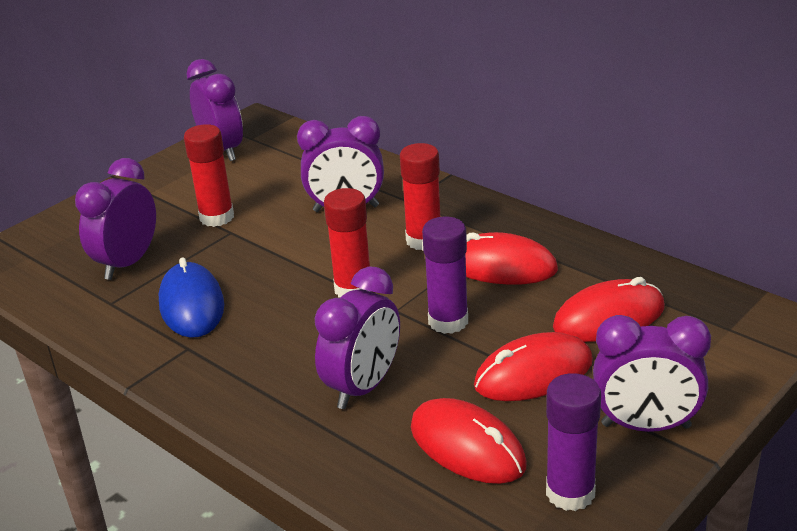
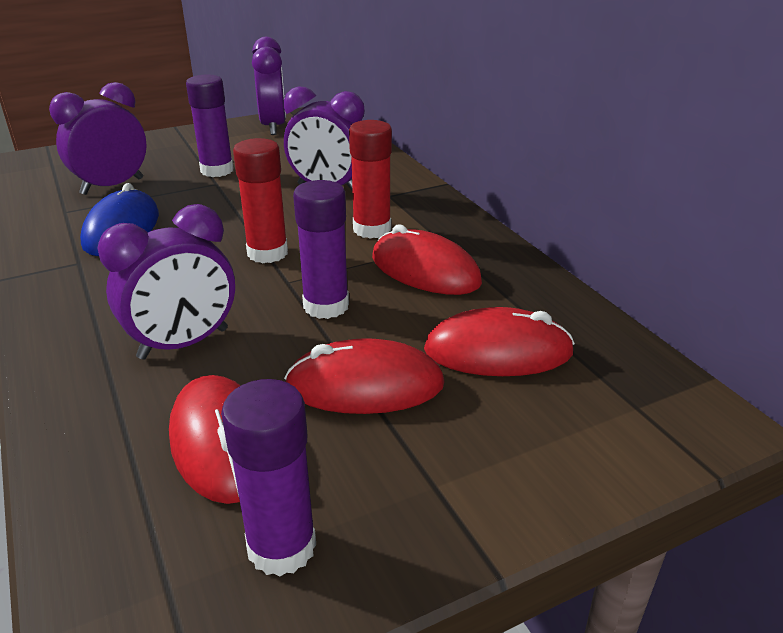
camera: 20 degrees right, 0 degrees up
red glue stick [184,124,234,227] -> purple glue stick [186,74,234,177]
purple clock [593,315,711,432] -> none

